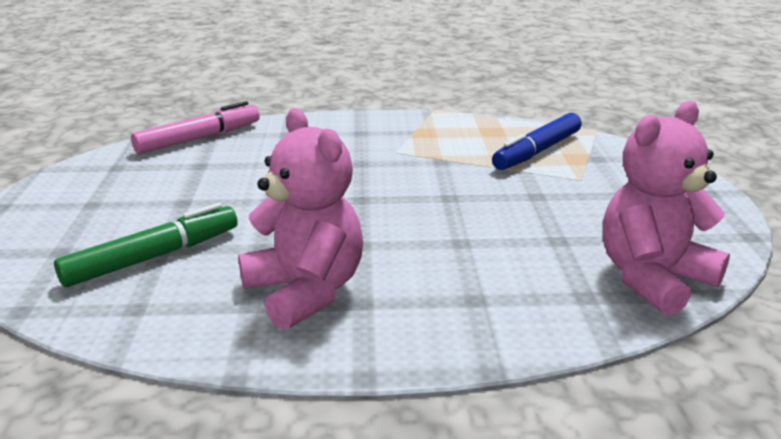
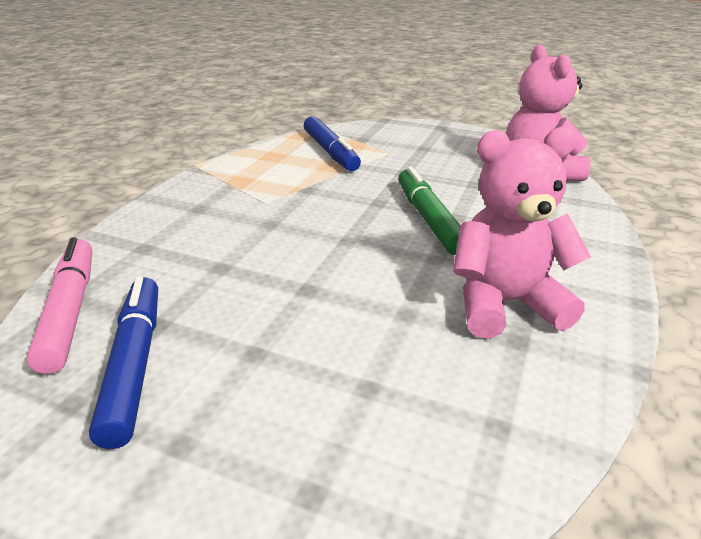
camera: 65 degrees left, 5 degrees up
green marker [54,203,238,287] -> green marker moved to [398,167,460,255]
none -> blue marker [89,277,158,449]

